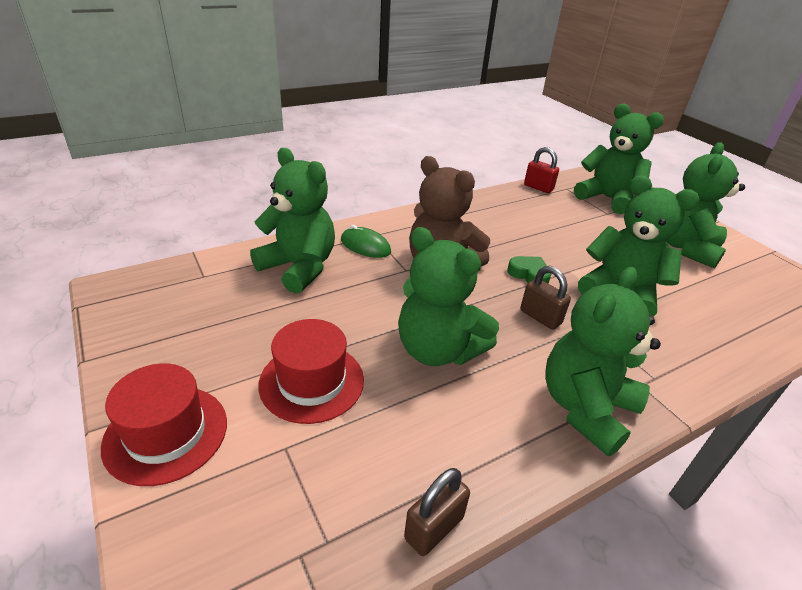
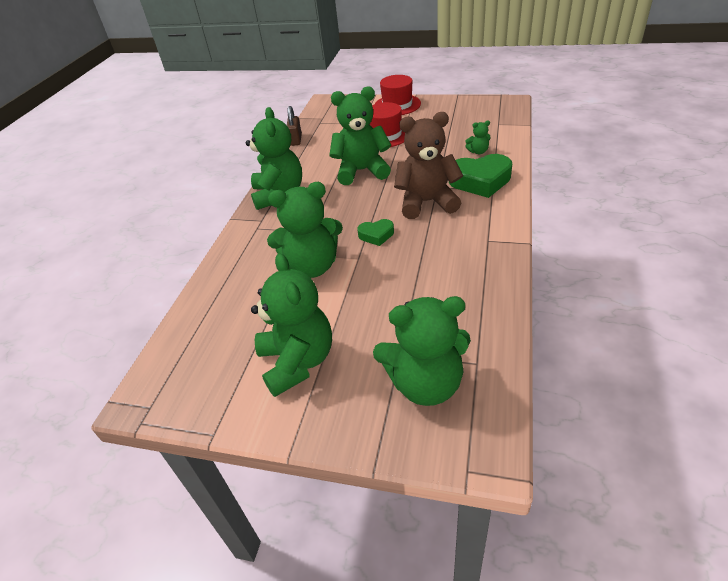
camera: 140 degrees right, 5 degrees up
green teddy bear [250,148,335,294] -> green teddy bear [465,120,490,154], size x0.43
green mouse [341,225,391,258] -> green heart [449,154,512,198]
brown padlock [520,266,571,330] -> none
red padlock [524,147,559,193] -> none

